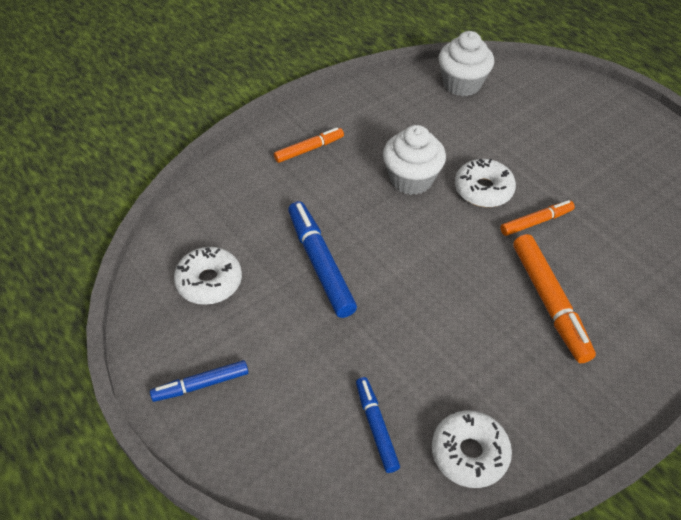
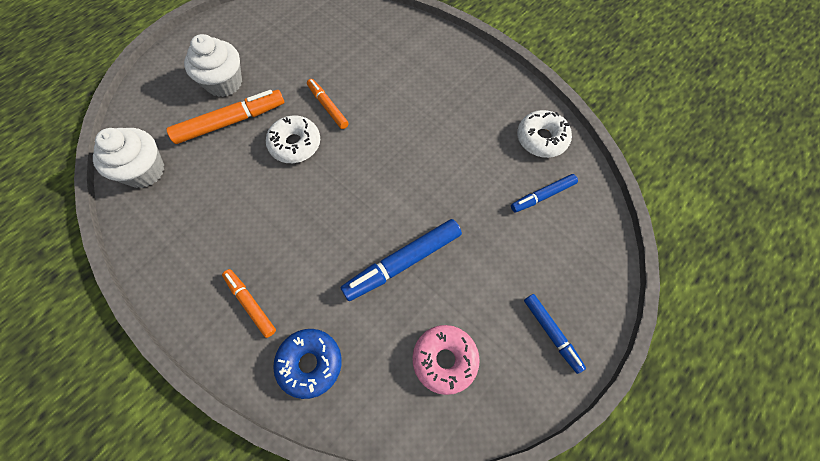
camera: 100 degrees left, 15 degrees up
white donut [174,247,242,305] -> pink donut [412,325,480,395]
white cupcake [383,125,446,195] -> white cupcake moved to [184,34,242,97]
orange marker [513,234,596,363] -> orange marker moved to [166,90,284,144]
none -> blue donut [273,329,342,399]

